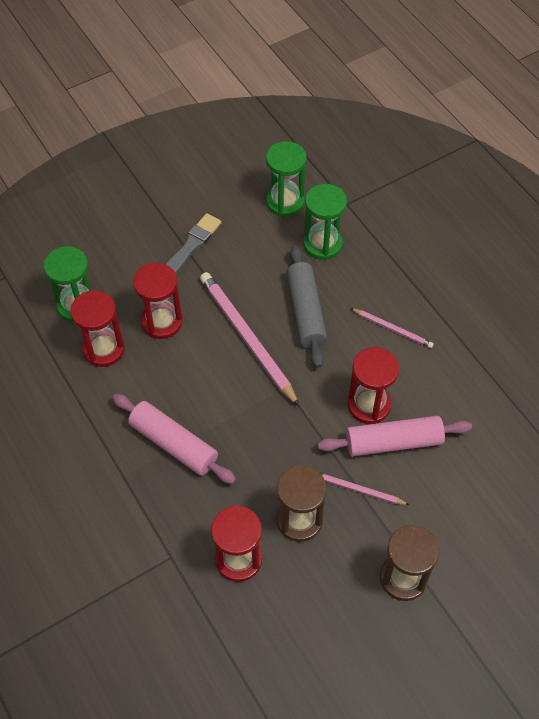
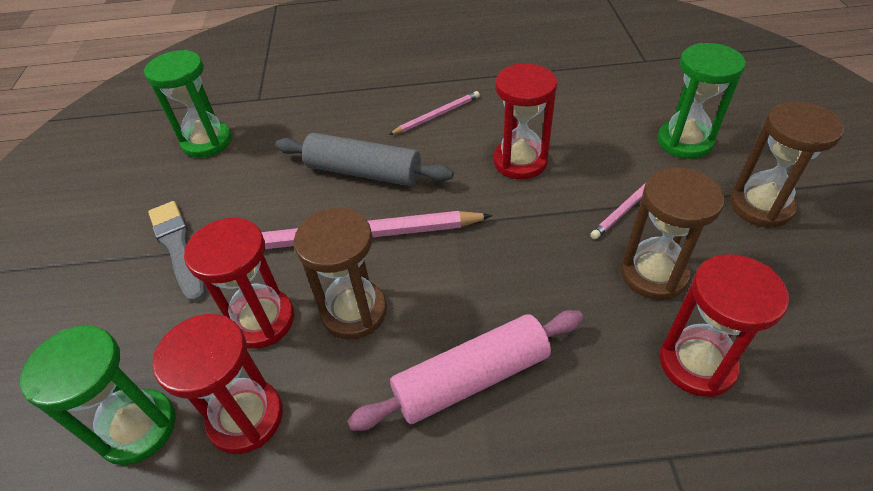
camera: 60 degrees left, 10 degrees down
green hourglass [303,184,347,260] -> green hourglass moved to [657,43,746,159]
pink rolling pin [318,416,472,456] -> none
none -> brown hourglass [294,208,387,339]

